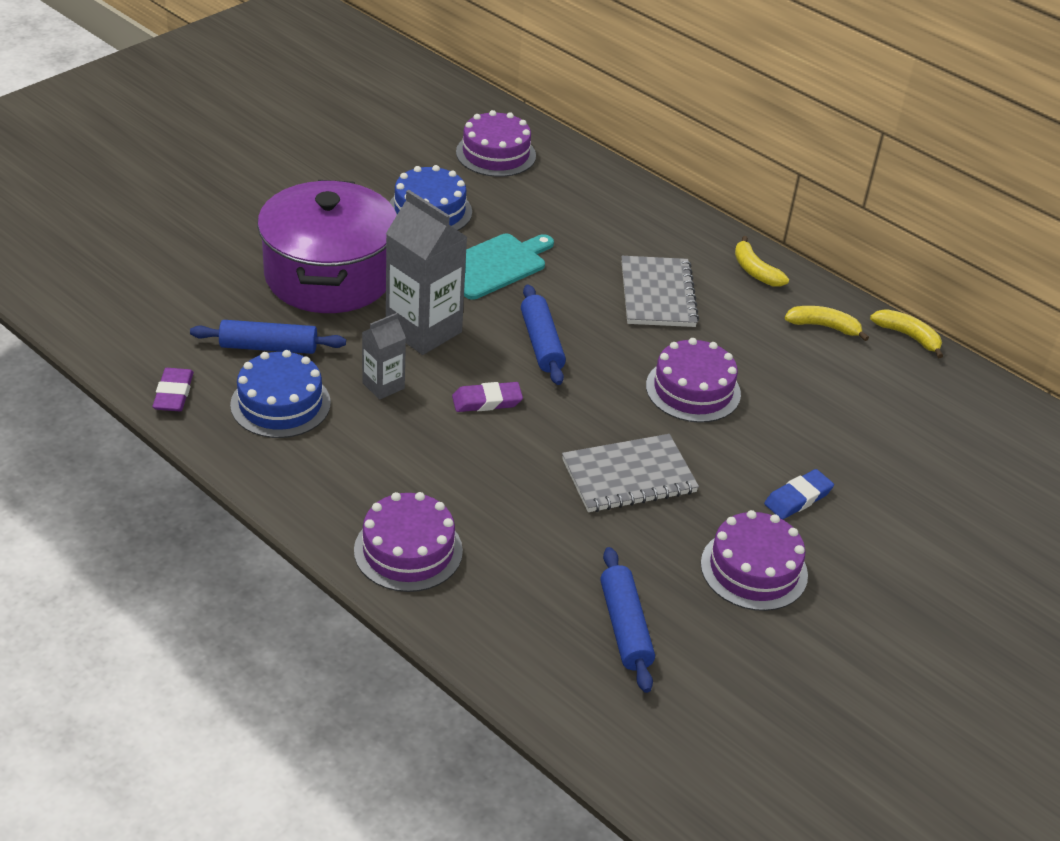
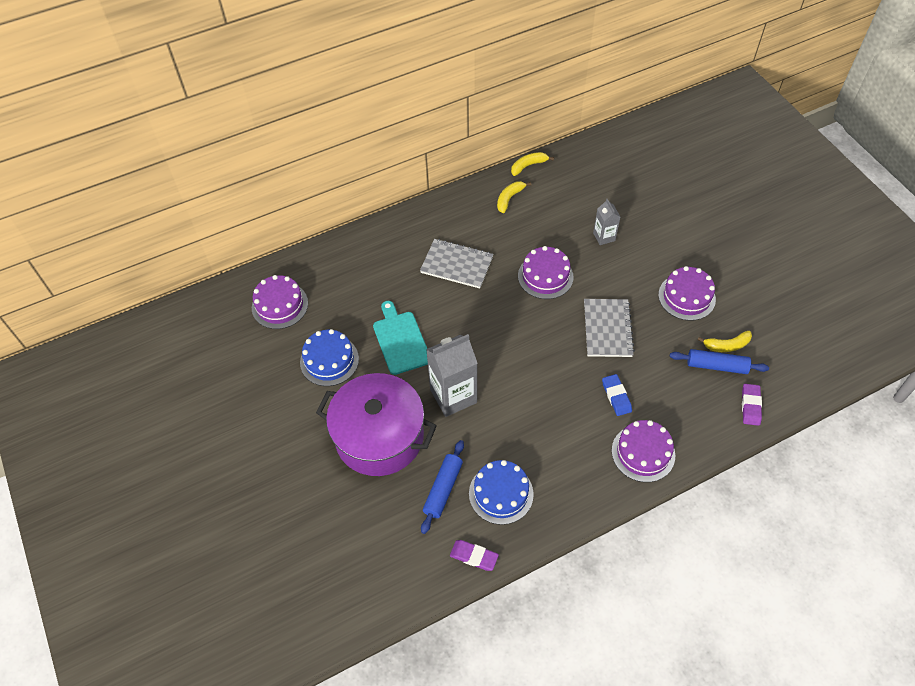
camera: 65 degrees left, 15 degrees up
grey carton [362,313,406,400] -> grey carton moved to [593,199,620,245]
purple eraser [452,382,523,412] -> purple eraser moved to [742,384,762,426]
blue rolling pin [521,284,566,385] -> none
yellow banana [735,236,789,287] -> yellow banana moved to [698,331,752,352]
blue eraser [764,469,834,519] -> blue eraser moved to [602,374,632,416]

